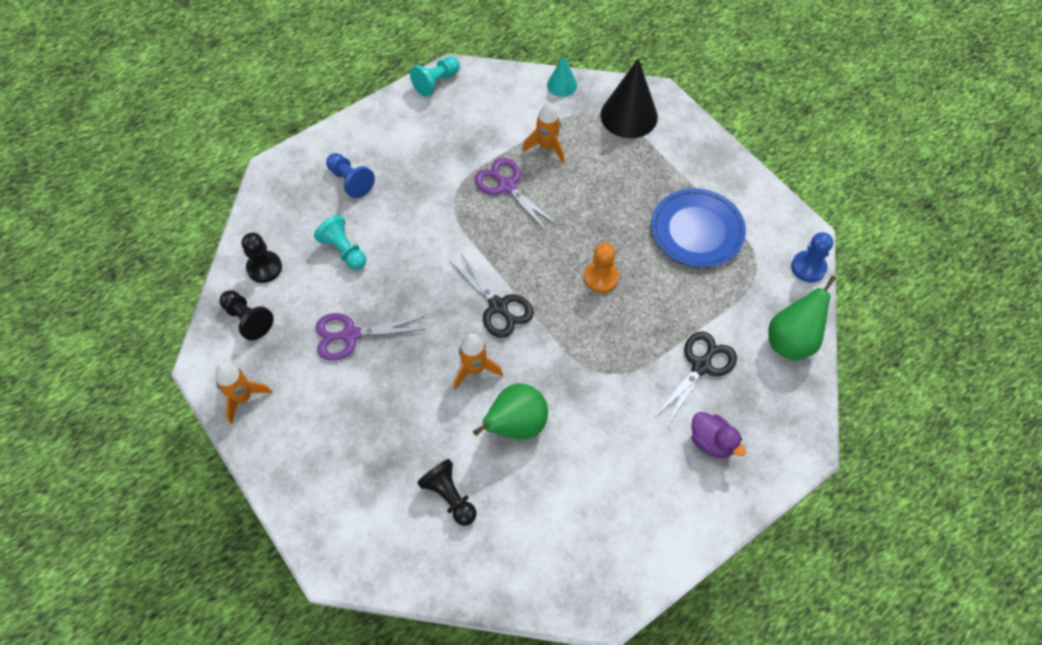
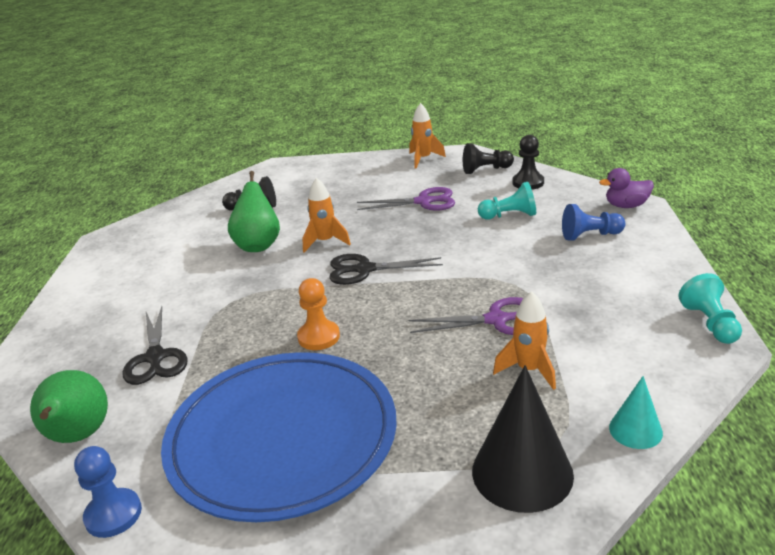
camera: 130 degrees right, 30 degrees down
purple scissors [315,313,426,361] -> purple scissors turned 60 degrees clockwise [357,187,455,211]
blue plate [651,188,746,267] -> blue plate [161,352,397,522], size x1.66
purple duck [691,412,746,459] -> purple duck moved to [599,168,654,208]

